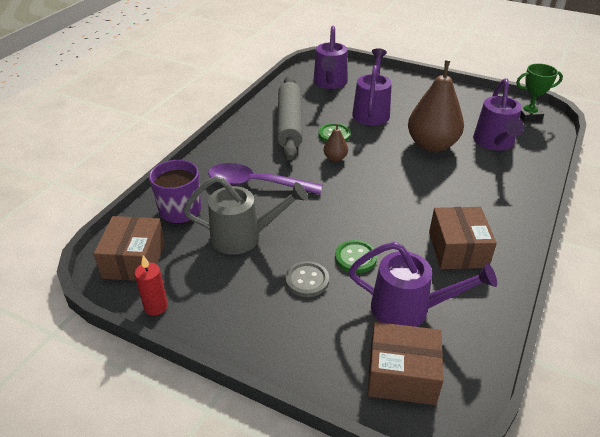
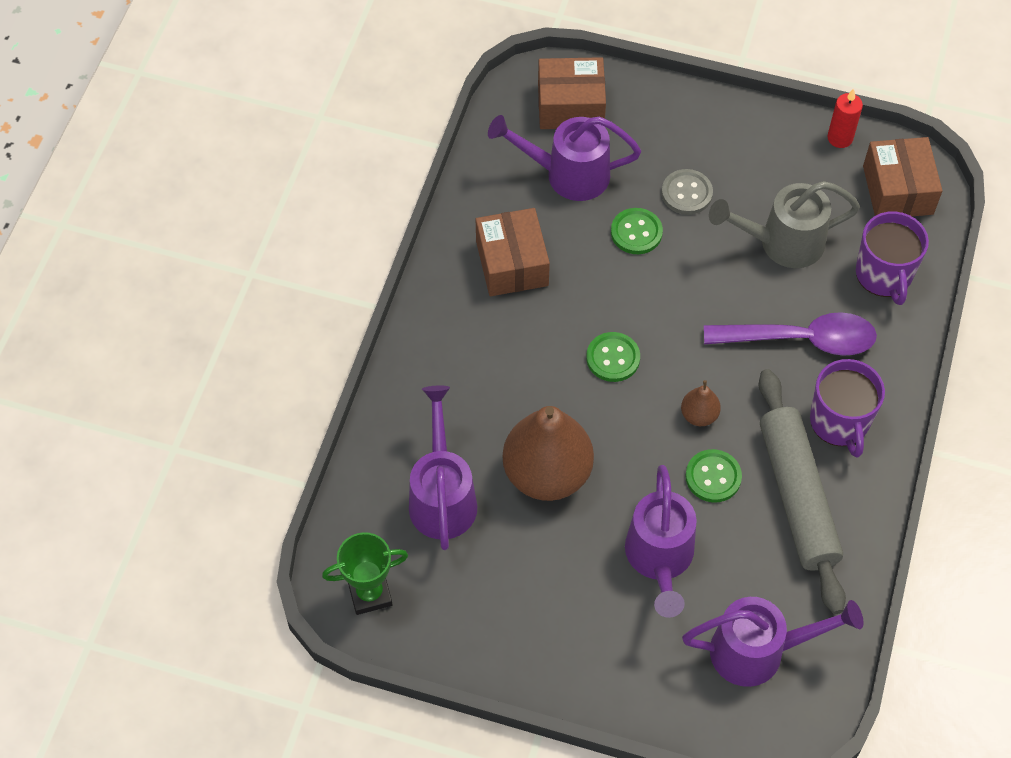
camera: 170 degrees right, 20 degrees up
purple watering can [314,26,348,89] -> purple watering can turned 90 degrees clockwise [682,597,863,687]
none -> green button [586,332,640,382]
none -> purple mug [810,359,885,458]

